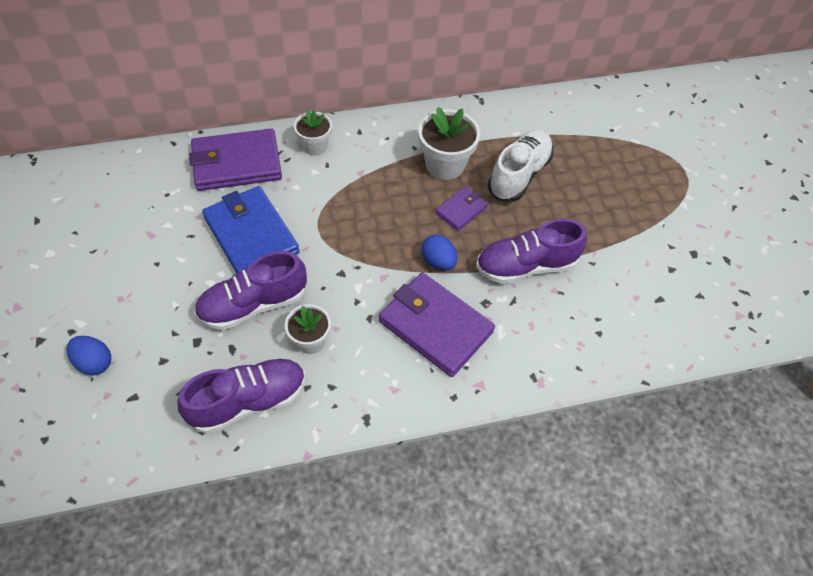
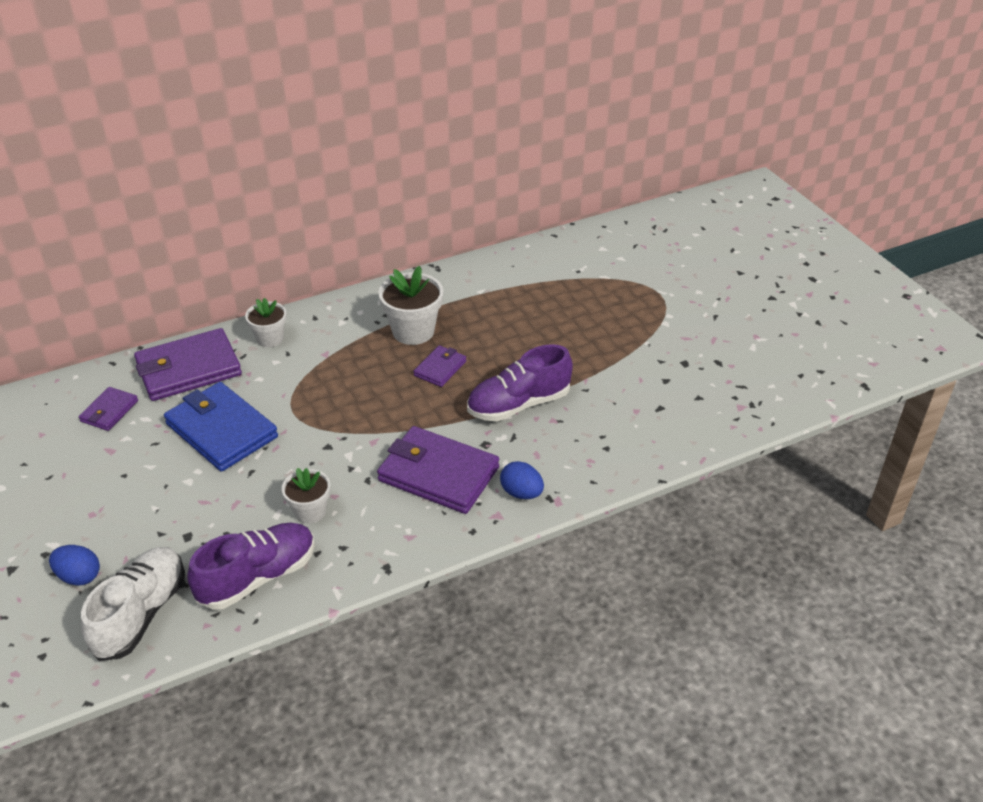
camera: 10 degrees left, 15 degrees down
purple shoe [194,251,307,330] -> none
blue egg [421,234,457,271] -> blue egg moved to [500,461,544,499]
white shoe [488,129,553,202] -> white shoe moved to [81,547,185,661]
none -> purple wallet [79,387,138,431]

